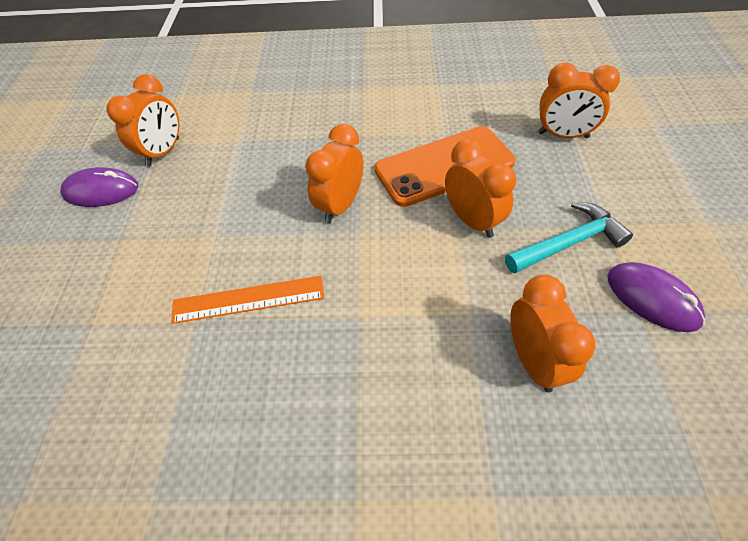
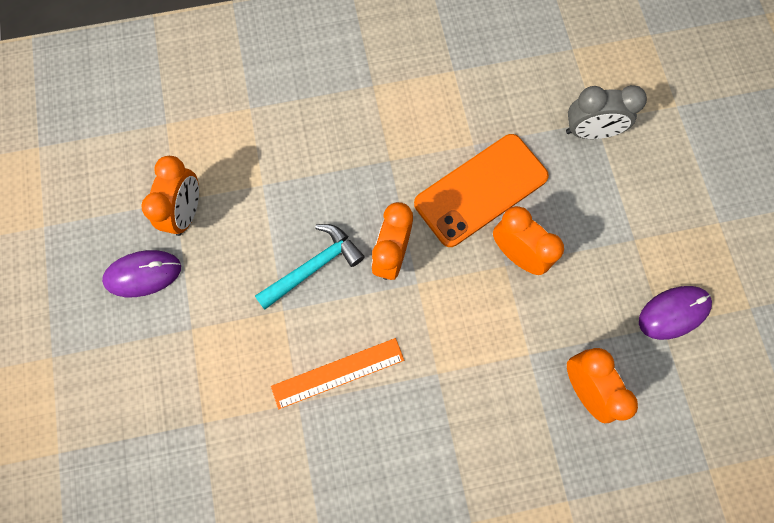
camera: 15 degrees left, 20 degrees up
turquoise hammer [505,202,633,274] -> turquoise hammer moved to [255,224,365,310]
orange clock [538,62,620,138] -> grey clock [566,85,647,139]
purple mouse [607,262,705,332] -> purple mouse turned 60 degrees counterclockwise [639,286,712,340]

